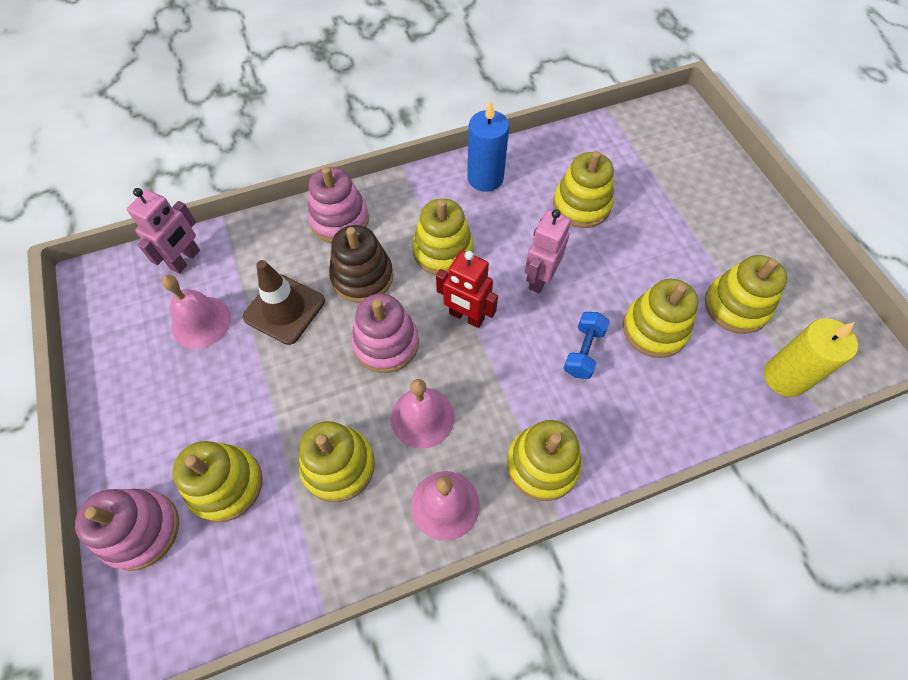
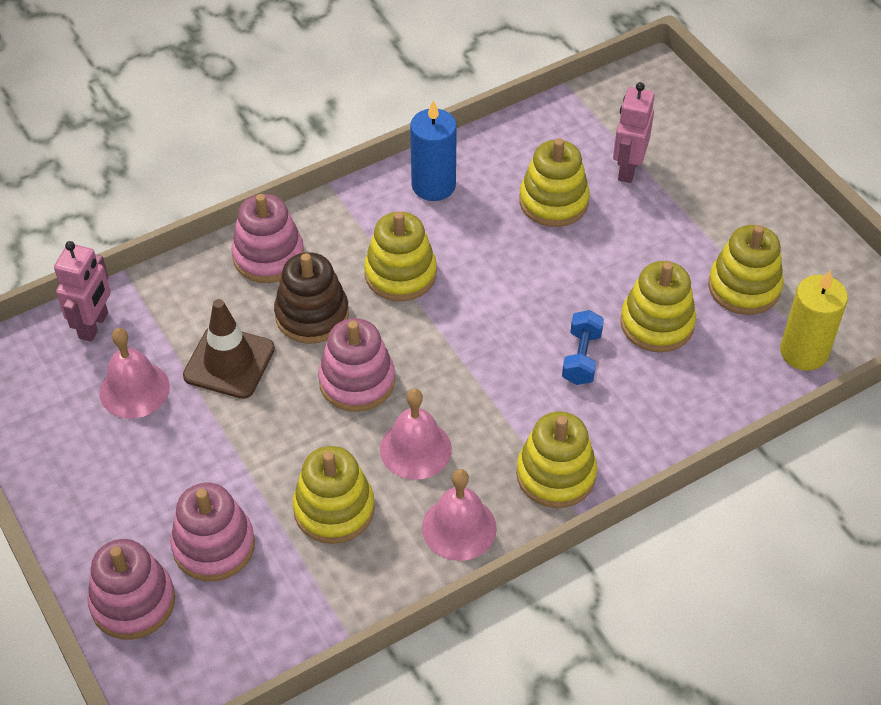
camera: 10 degrees left, 10 degrees down
yellow stacking toy [172,441,262,523] -> pink stacking toy [170,483,255,581]
red robot [436,250,498,328] -> none
pink robot [525,209,571,293] -> pink robot moved to [613,82,655,183]

